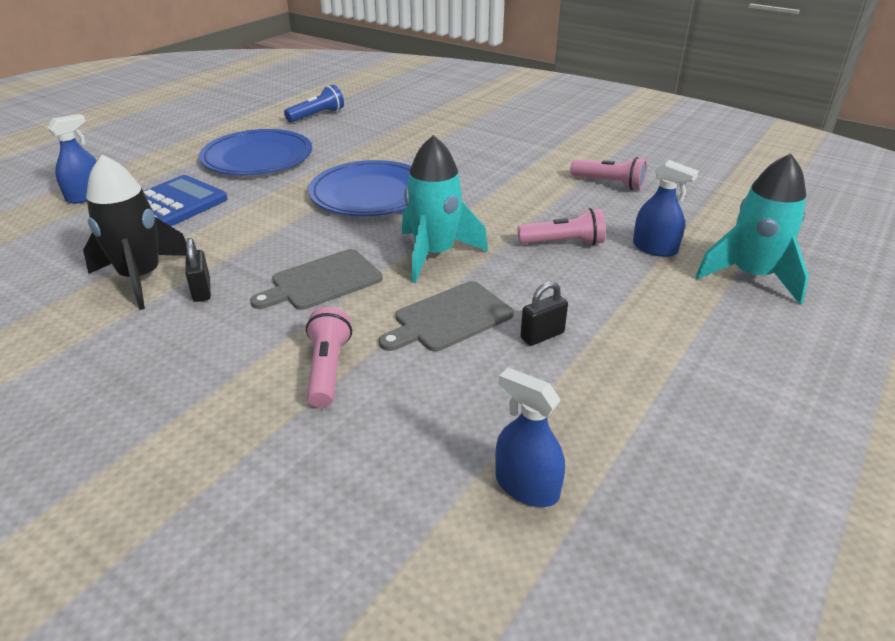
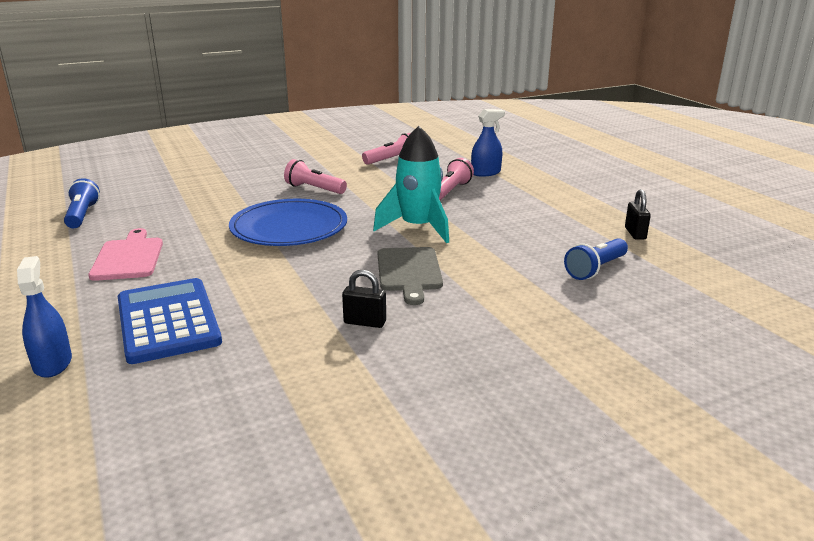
camera: 60 degrees left, 10 degrees down
black rocket [83,155,187,310] -> none
blue plate [199,129,312,175] -> pink cutting board [88,228,163,281]
pink flashlight [306,307,352,408] -> pink flashlight moved to [284,159,347,194]
grey cutting board [379,281,514,351] -> none
blue spray bottle [495,368,565,507] -> none
black padlock [520,281,568,346] -> black padlock moved to [625,189,651,240]
turquoise rocket [695,153,809,305] -> none
none -> blue flashlight [564,238,628,280]

